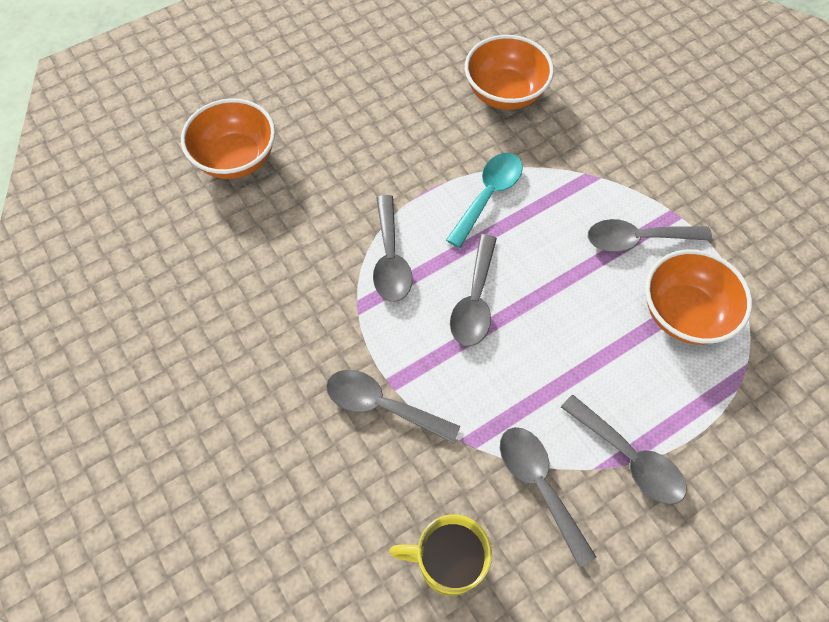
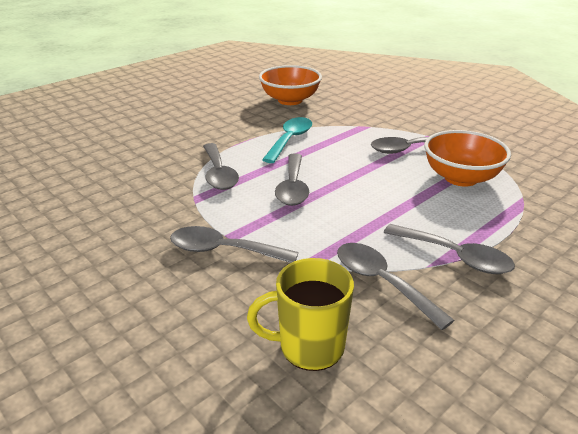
camera: 10 degrees left, 30 degrees down
orange bowl [181,98,275,179] -> none

